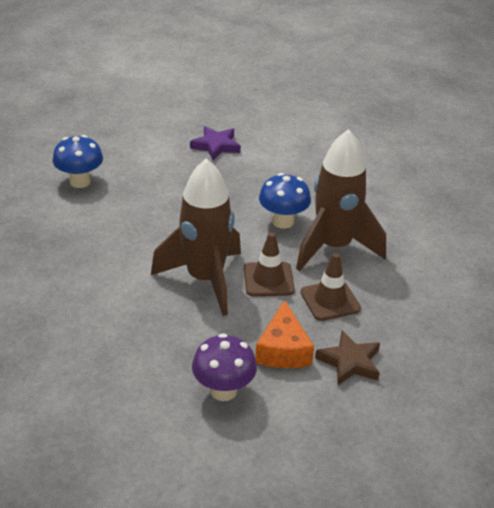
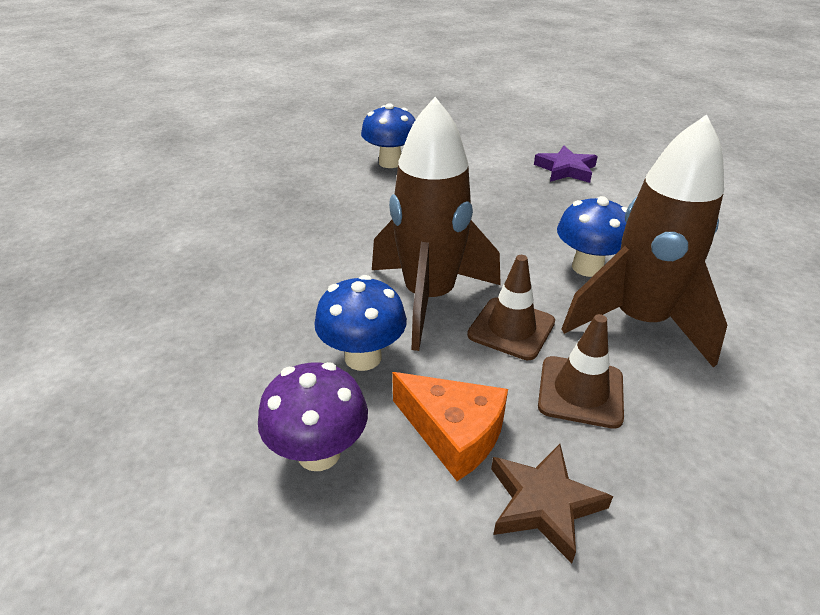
camera: 35 degrees right, 0 degrees up
orange cheese [255,300,314,368] -> orange cheese turned 90 degrees counterclockwise [392,372,508,481]
none -> blue mushroom [314,275,407,371]

